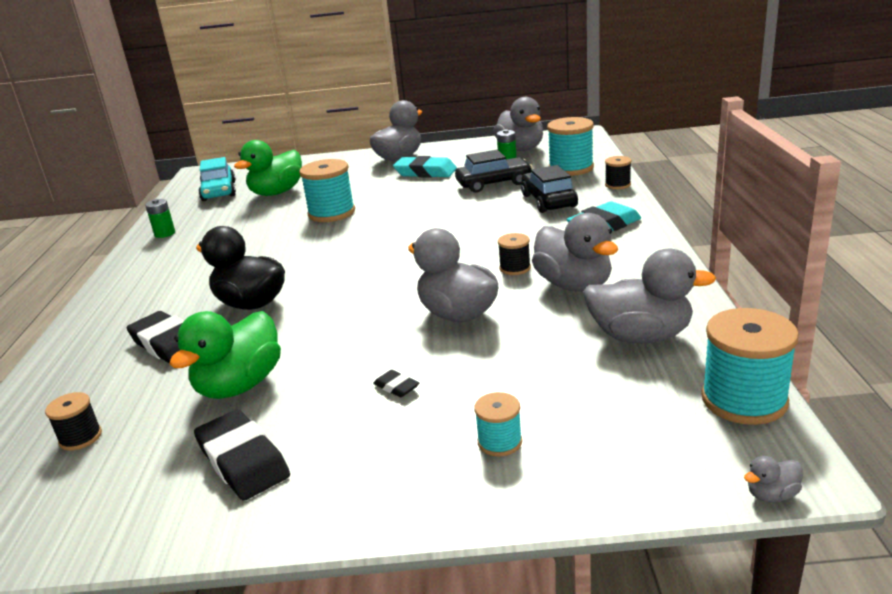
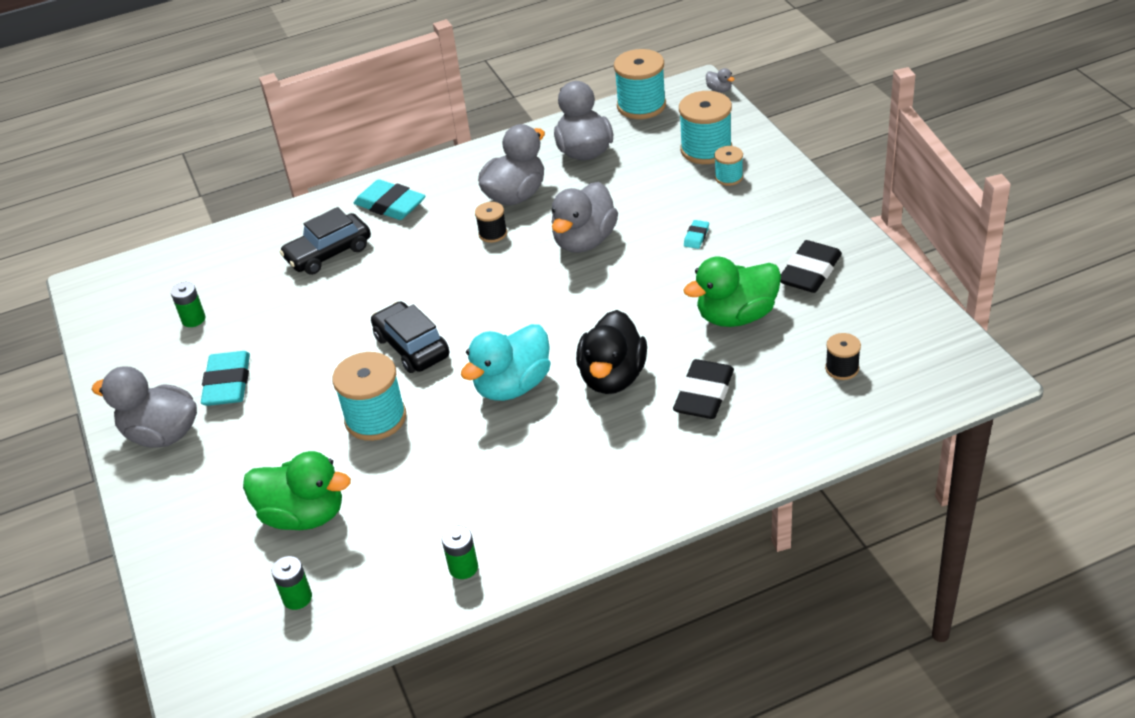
camera: 110 degrees left, 15 degrees up
green duck [169,311,281,399] -> green duck turned 150 degrees clockwise [683,256,781,327]
turquoise car [198,157,236,201] -> green battery [271,556,312,610]
black eraser [373,370,419,397] -> turquoise eraser [684,220,709,249]
black car [455,150,532,193] -> black car moved to [371,301,449,373]
grey duck [493,97,543,151] -> none
turquoise spool [547,117,594,176] -> turquoise spool moved to [679,91,732,164]
black spool [605,156,632,189] -> none
none -> turquoise duck [461,324,550,401]

